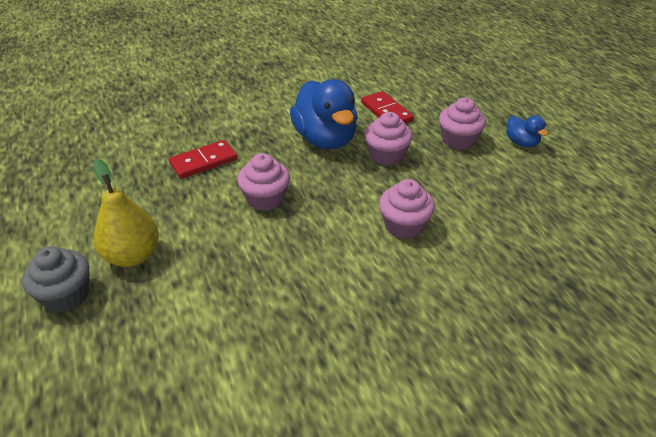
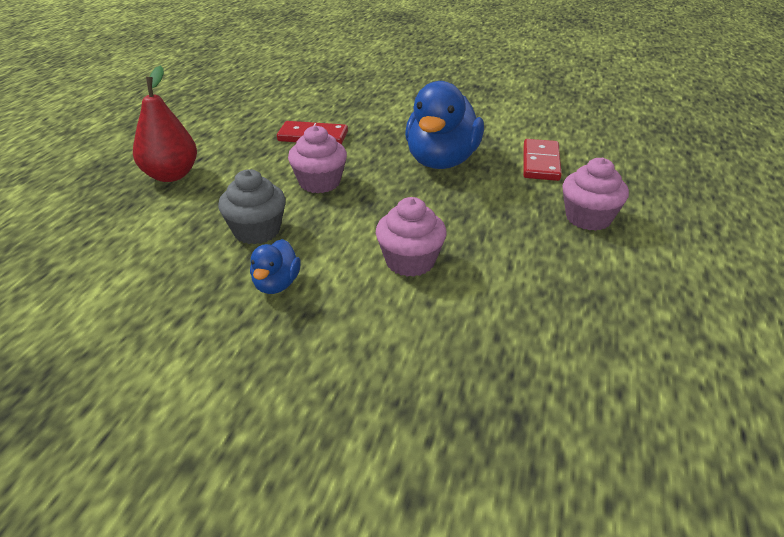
camera: 40 degrees right, 5 degrees down
grey cupcake [22,246,89,312] -> grey cupcake moved to [218,169,286,244]
yellow pear [94,159,159,267] -> red pear [133,66,197,182]
pink cupcake [364,112,412,166] -> none
blue duck [506,115,548,147] -> blue duck moved to [250,239,301,294]

